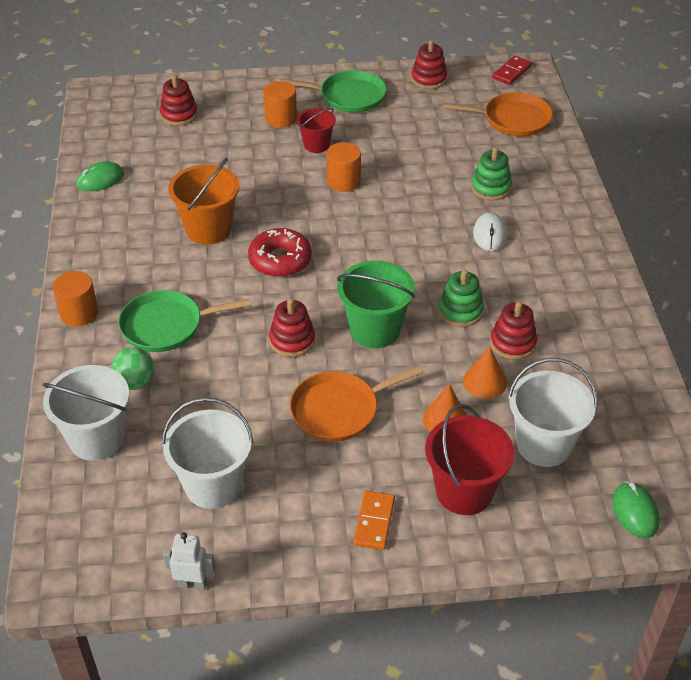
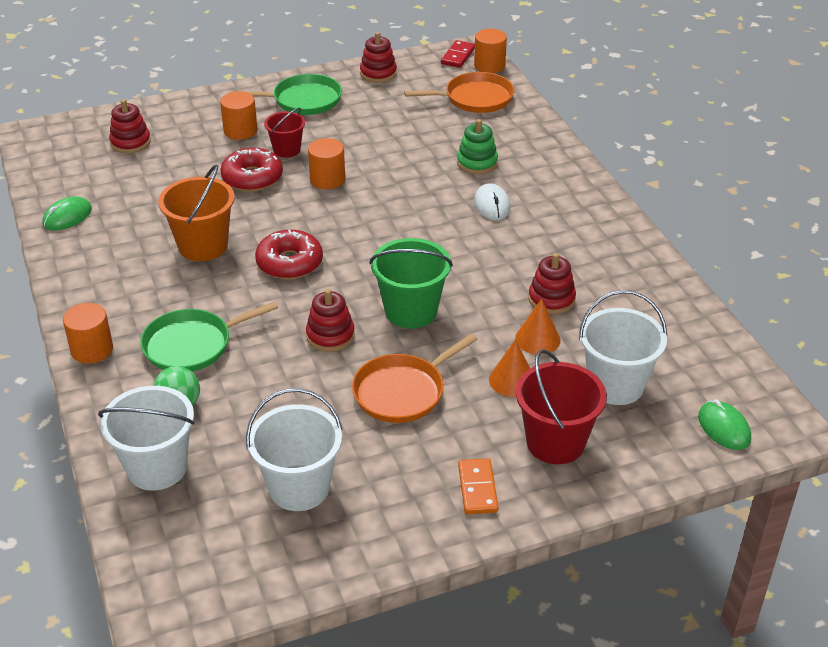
camera: 15 degrees left, 5 degrees down
white robot [163,532,215,590] -> none
green stacking toy [439,270,484,327] -> none
none -> red donut [220,148,283,191]
none -> orange cylinder [474,29,507,73]

